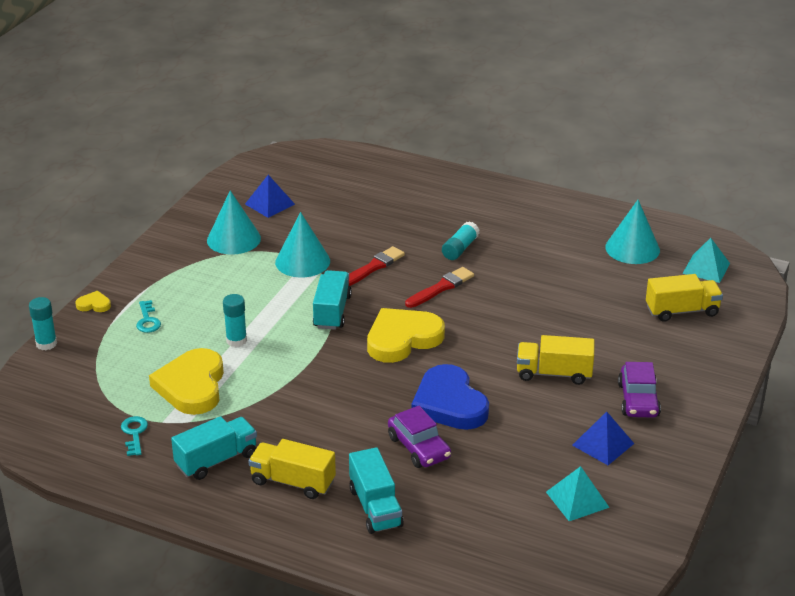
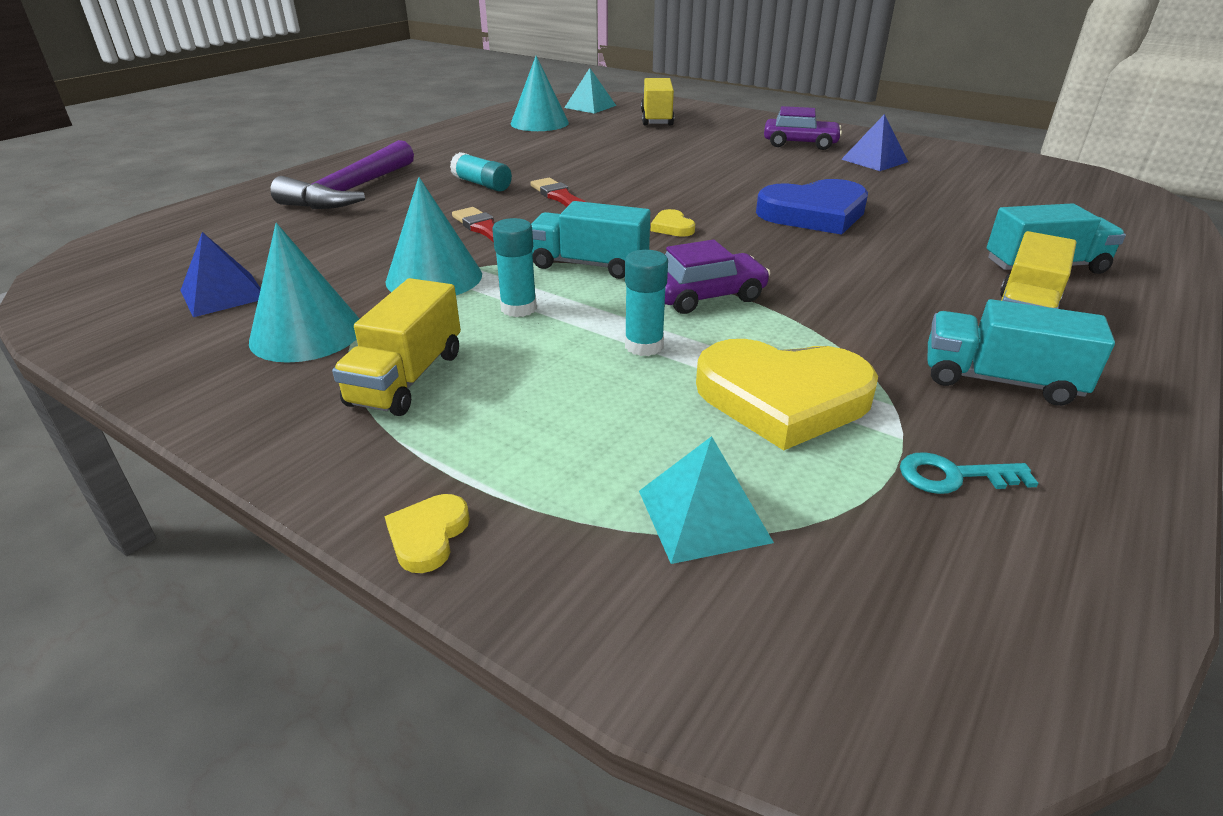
camera: 80 degrees left, 0 degrees up
turquoise glue stick [29,297,57,350] -> turquoise glue stick moved to [492,218,537,317]
turquoise key [136,300,161,333] -> none
turquoise truck [171,416,257,480] -> turquoise truck turned 45 degrees counterclockwise [928,299,1115,406]
yellow heart [367,308,445,363] -> yellow heart [651,209,695,237], size x0.43
purple car [388,406,451,468] -> purple car moved to [665,240,771,314]
yellow truck [517,335,595,385] -> yellow truck moved to [332,278,461,416]
turquoise pyramid [546,466,610,521] -> turquoise pyramid moved to [639,436,774,564]
none -> purple hammer [270,140,414,209]

